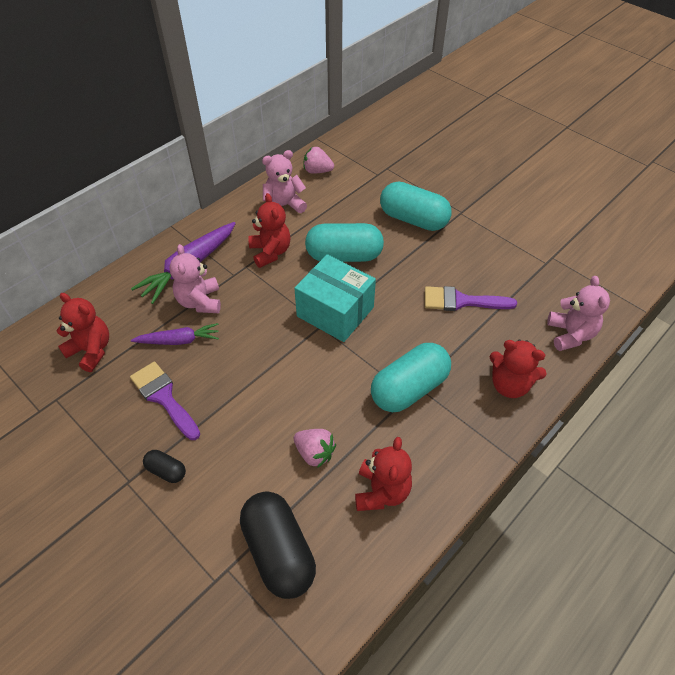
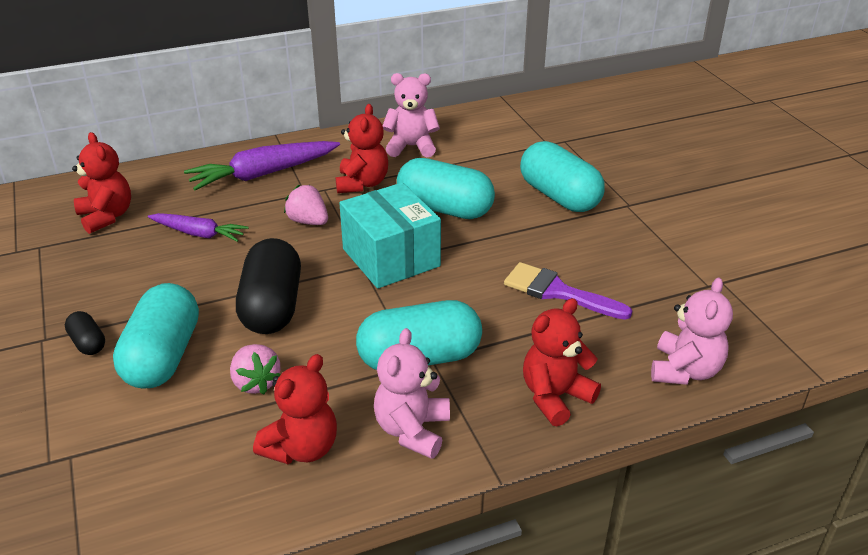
camera: 25 degrees right, 15 degrees down
purple brush [130,362,200,440] -> none
pink teddy bear [169,244,221,313] -> pink teddy bear moved to [374,328,450,459]
black capsule [240,491,316,599] -> black capsule moved to [236,238,301,334]
pink strawberry [303,147,334,174] -> pink strawberry moved to [284,185,328,225]
red teddy bear [490,340,547,398] -> red teddy bear turned 90 degrees clockwise [523,298,601,426]
none -> turquoise capsule [113,283,199,388]

